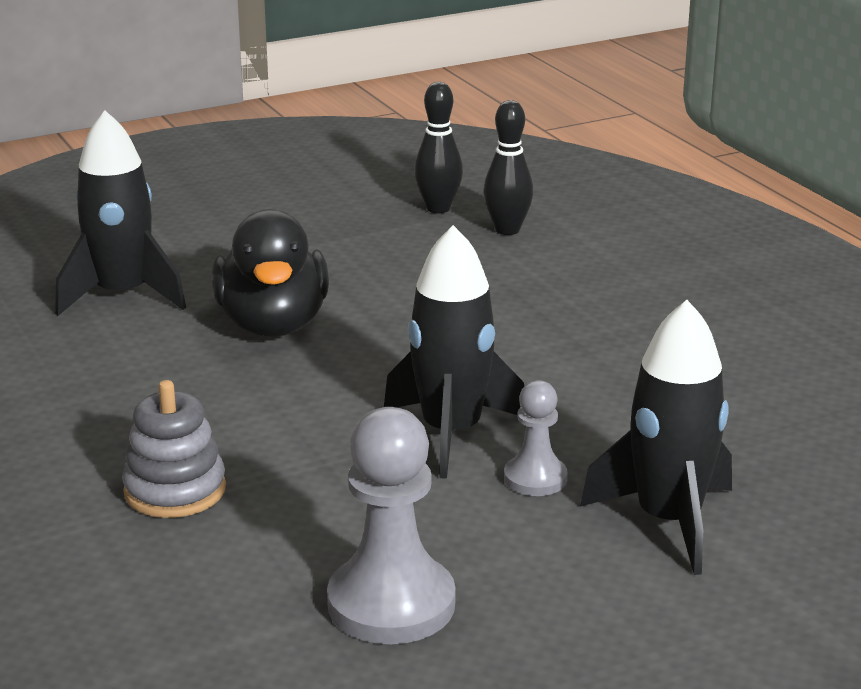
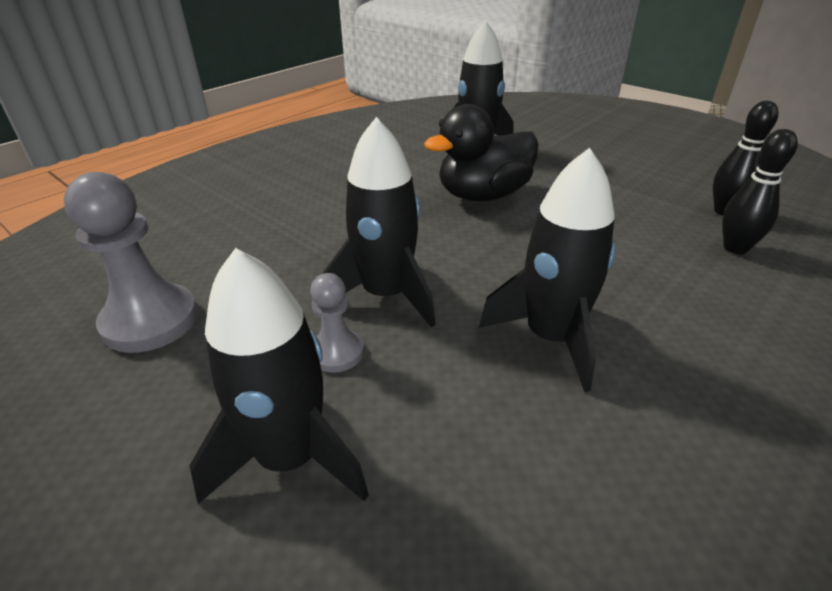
camera: 70 degrees right, 10 degrees up
grey stacking toy [122,380,226,518] -> none
none -> black rocket [479,148,616,392]

